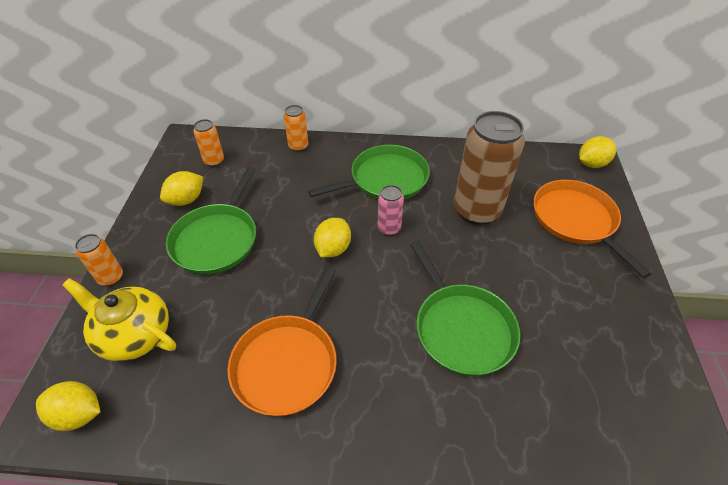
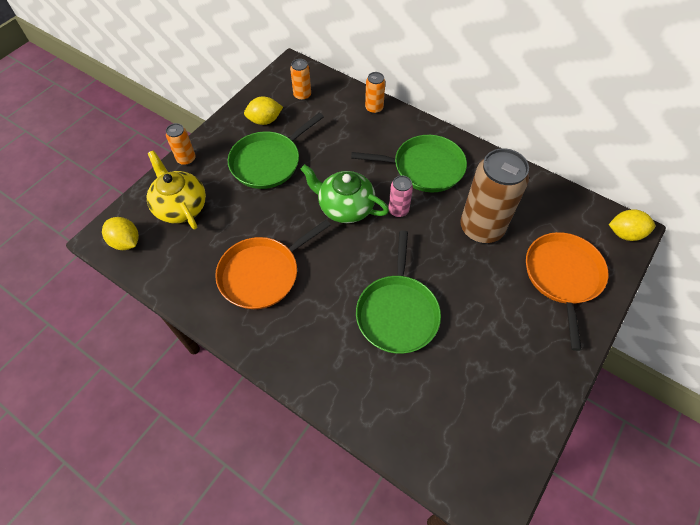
camera: 30 degrees right, 10 degrees up
yellow lemon [314,218,351,257] -> green teapot [300,164,389,223]

